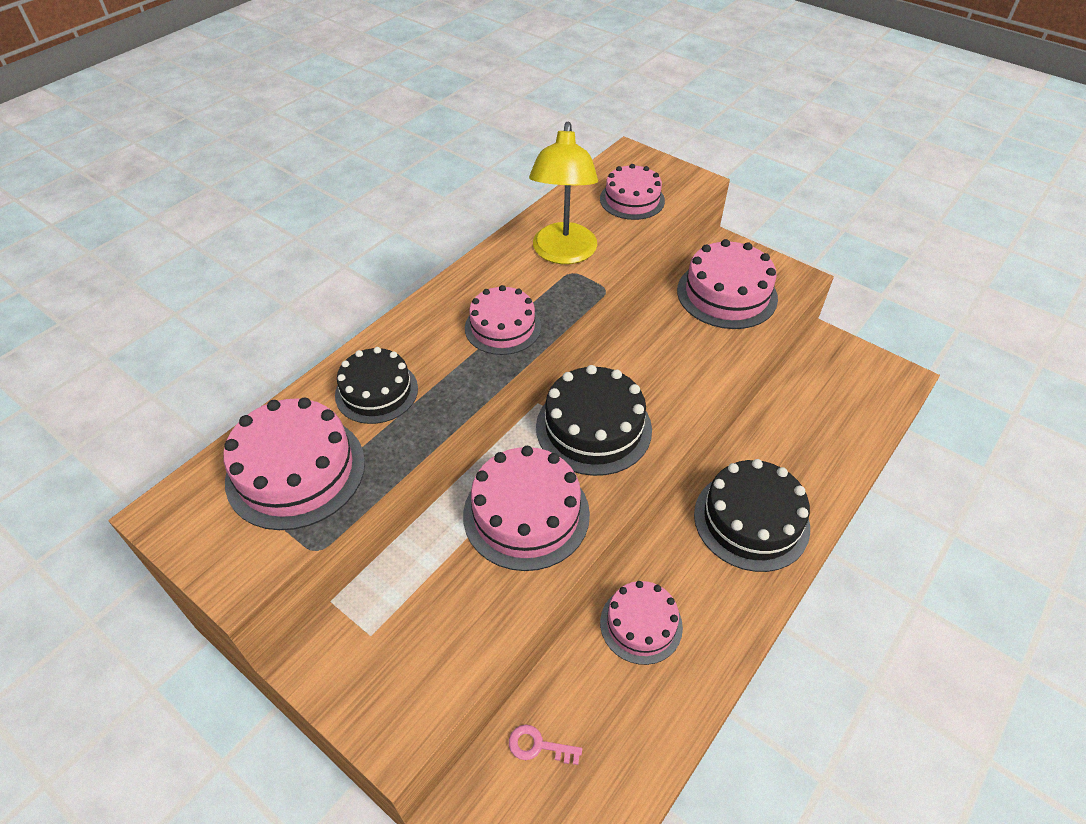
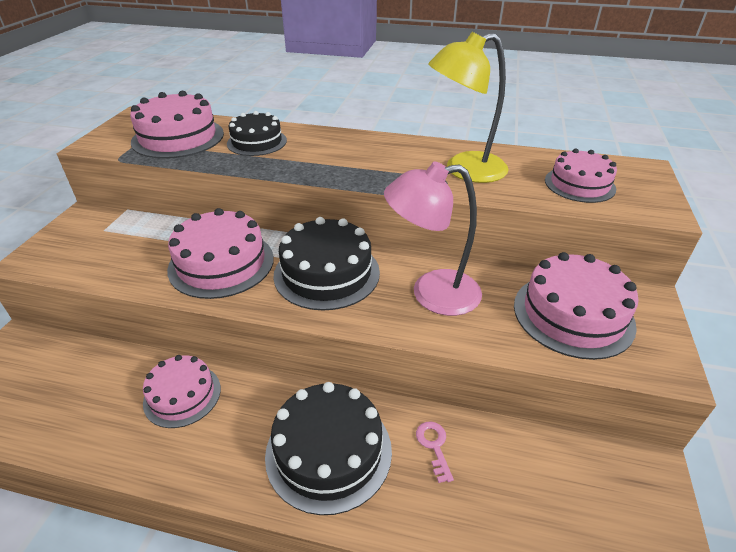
camera: 65 degrees right, 10 degrees down
pink cake [465,285,541,355] -> none
pink key [509,725,582,765] -> pink key moved to [416,421,454,483]
none -> pink lamp [384,162,482,316]

